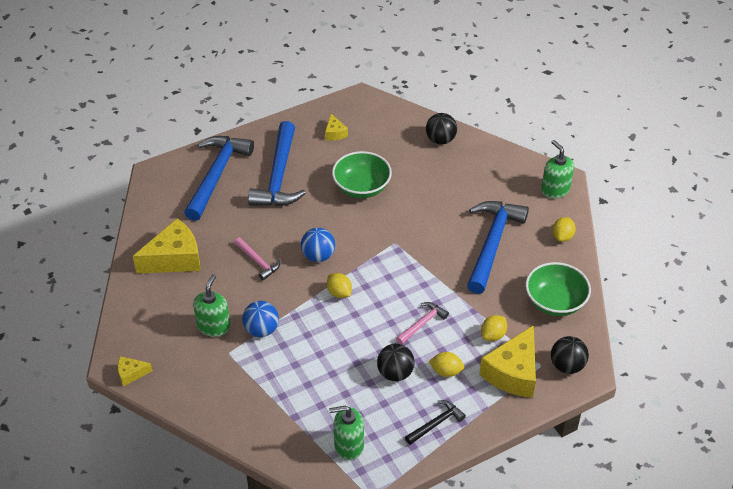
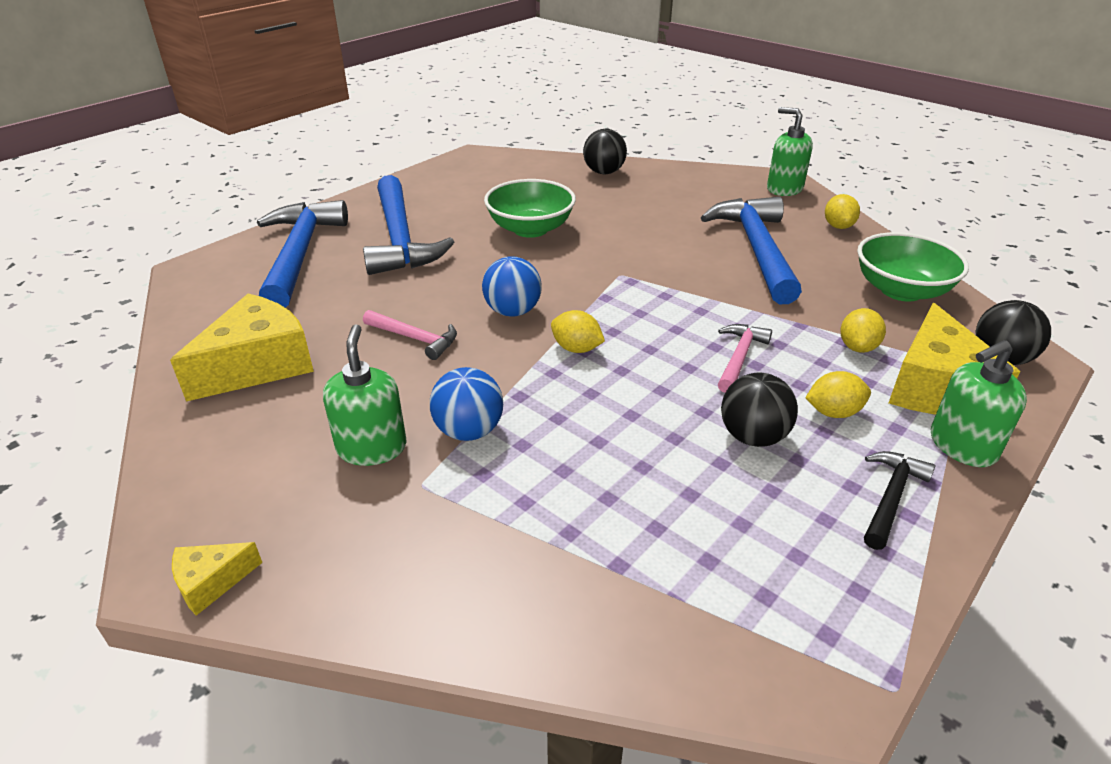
camera: 20 degrees left, 10 degrees down
yellow cheese [325,114,348,141] -> none
green soap dispenser [329,405,364,460] -> green soap dispenser moved to [931,340,1027,467]

